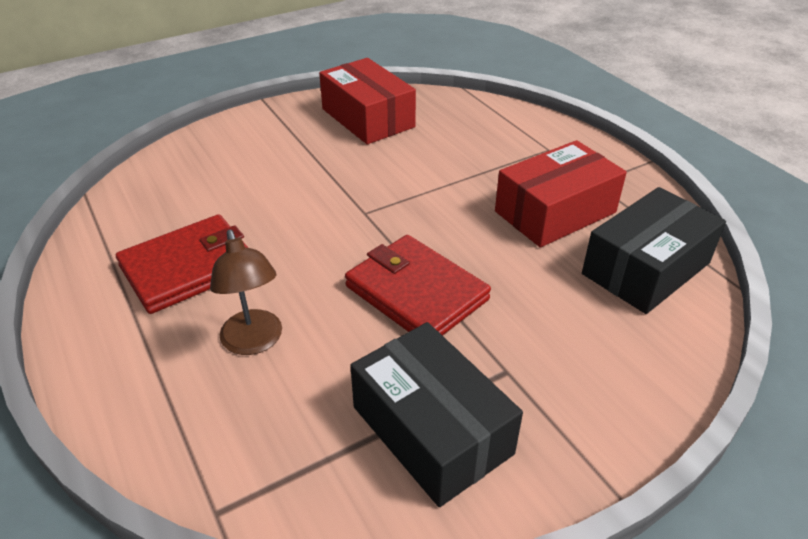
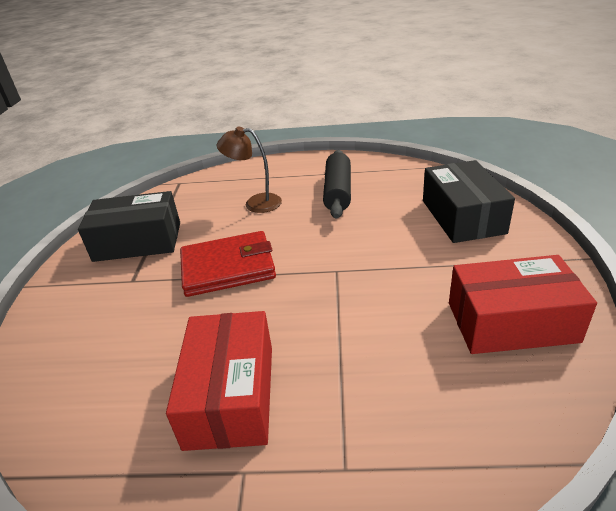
camera: 125 degrees right, 5 degrees down
red wallet [116,214,248,314] -> black rolling pin [323,150,351,219]
black box [582,187,726,314] -> black box moved to [423,160,515,243]

